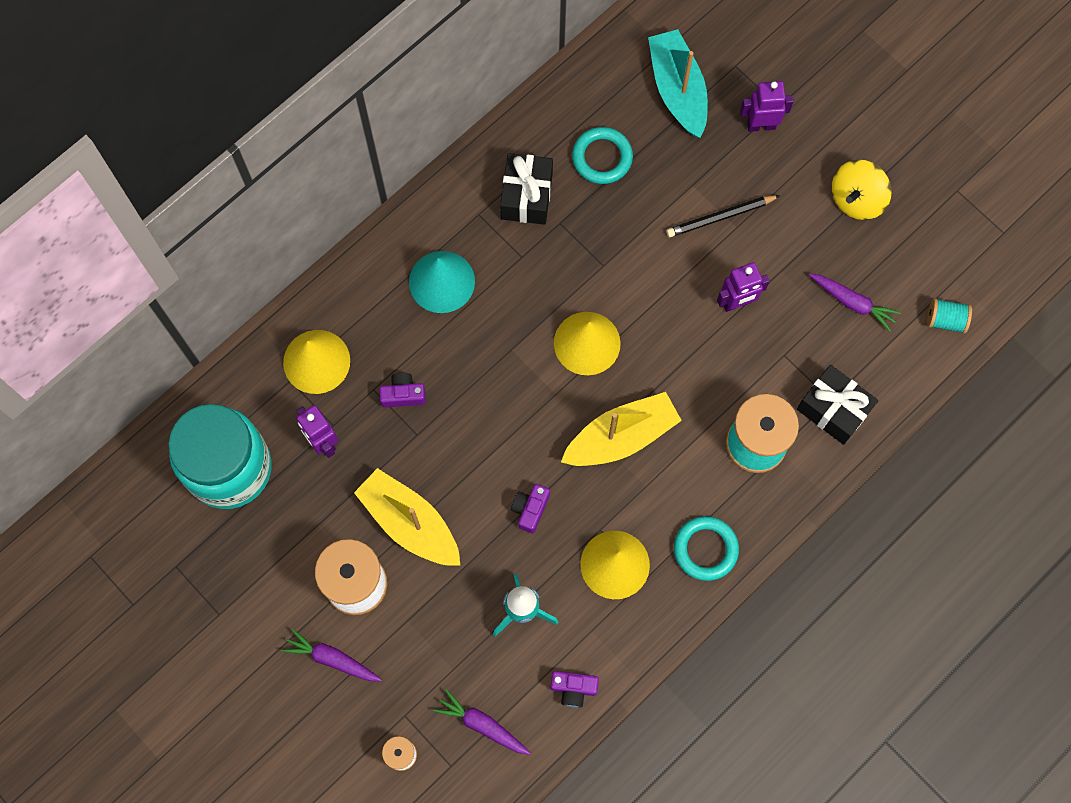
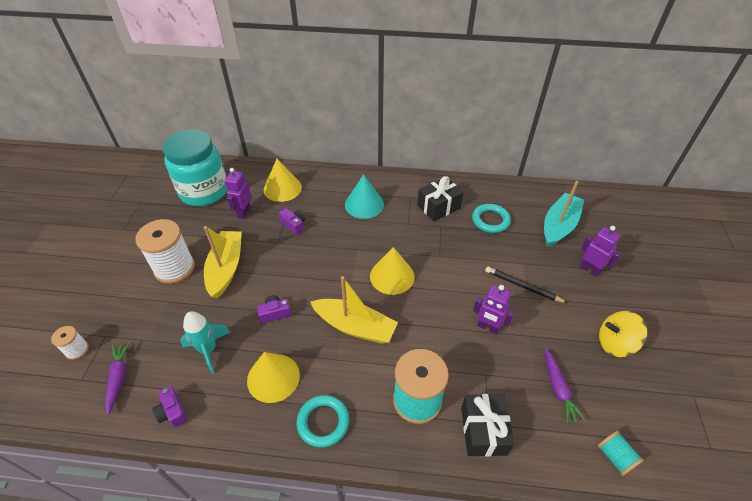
camera: 50 degrees right, 25 degrees down
purple carrot [282,629,382,681] -> none

